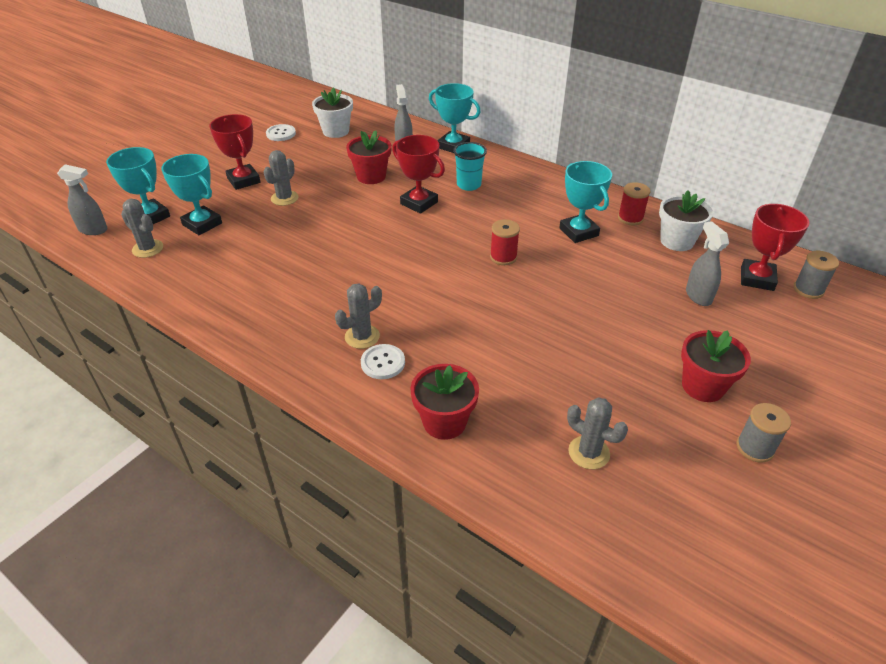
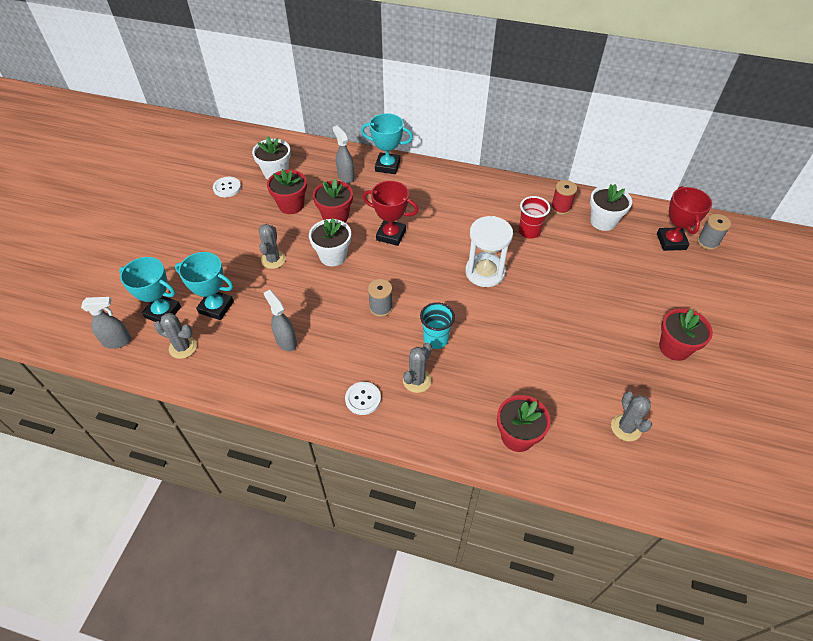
camera: 20 degrees left, 10 degrees up
red trophy [209,114,260,190] -> none
white button [361,344,405,379] -> white button moved to [345,382,381,415]
turquoise cup [453,142,487,191] -> turquoise cup moved to [420,302,455,349]
red spool [490,219,520,265] -> white hourglass [465,216,513,287]
turquoise trophy [559,161,612,243] -> red cup [519,196,550,239]
grey cactus [567,397,628,469] -> grey cactus turned 60 degrees clockwise [611,391,652,441]
grey spray bottle [686,221,729,306] -> grey spray bottle moved to [264,290,297,351]
grey spool [737,403,791,463] -> grey spool moved to [368,279,393,317]
none -> red flower pot [267,169,307,214]
none -> white flower pot [309,218,351,266]

